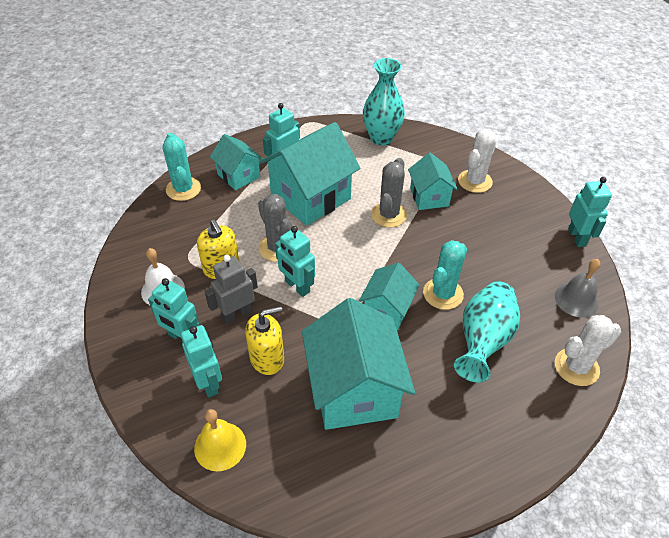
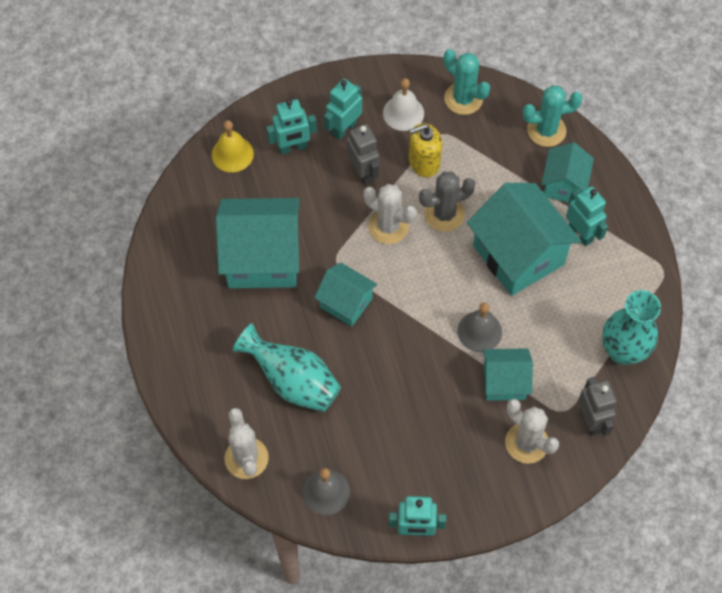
camera: 100 degrees right, 15 degrees up
turquoise house [210,134,263,190] -> turquoise house turned 45 degrees counterclockwise [541,142,594,202]
yellow soap dispenser [245,306,284,375] -> none
turquoise robot [275,226,315,297] -> white cactus [363,184,416,244]
grey cactus [371,158,407,228] -> grey bell [457,303,502,352]
turquoise cactus [423,240,467,310] -> turquoise cactus moved to [443,49,490,115]
none -> grey robot [578,377,617,436]

